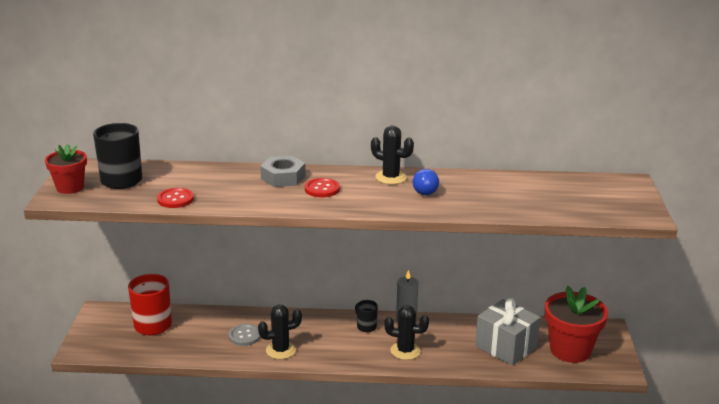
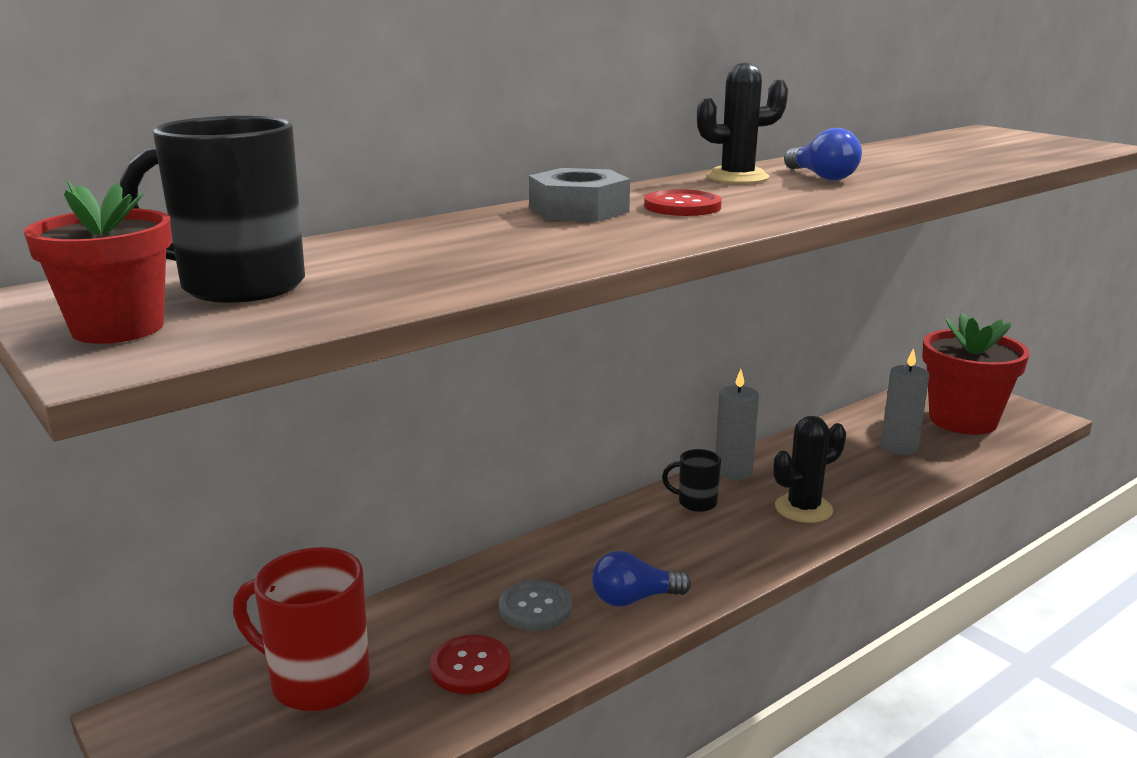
camera: 40 degrees left, 5 degrees down
red button [157,188,194,208] -> red button moved to [430,635,511,694]
black cactus [258,305,302,359] -> blue light bulb [592,551,691,607]
grey gift [475,298,541,366] -> grey candle [881,348,930,455]

